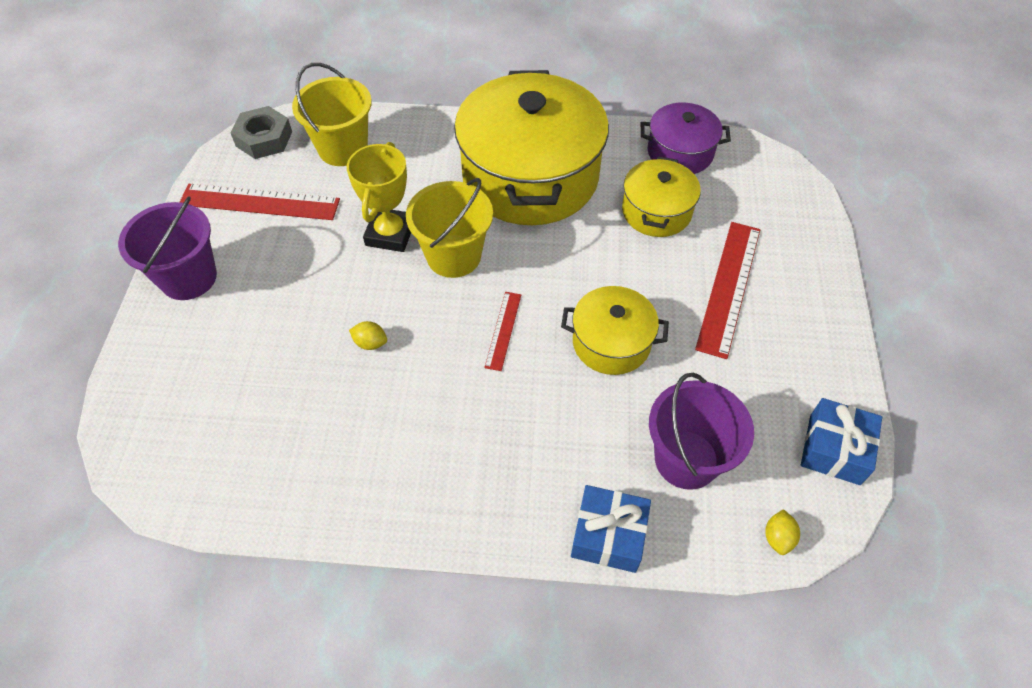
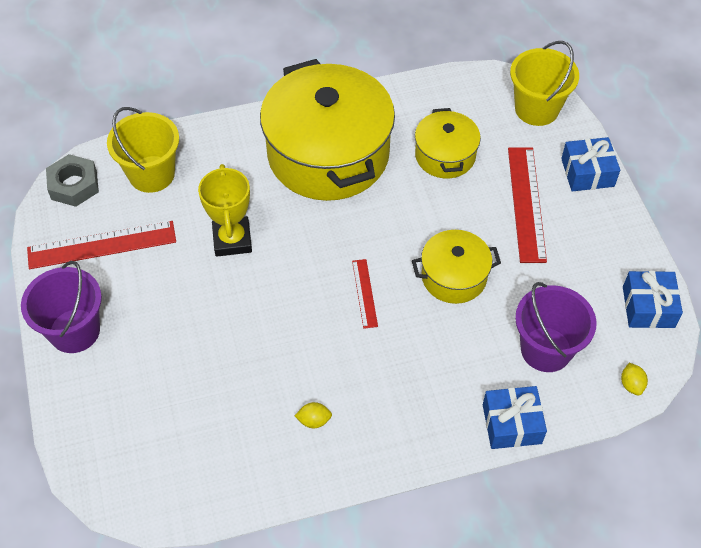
camera: 20 degrees left, 0 degrees up
yellow lemon [349,321,387,350] -> yellow lemon moved to [295,402,332,428]
yellow bucket [406,178,493,278] -> yellow bucket moved to [510,41,579,126]
purple pot [641,103,731,174] -> none
none -> blue gift [561,137,620,191]

